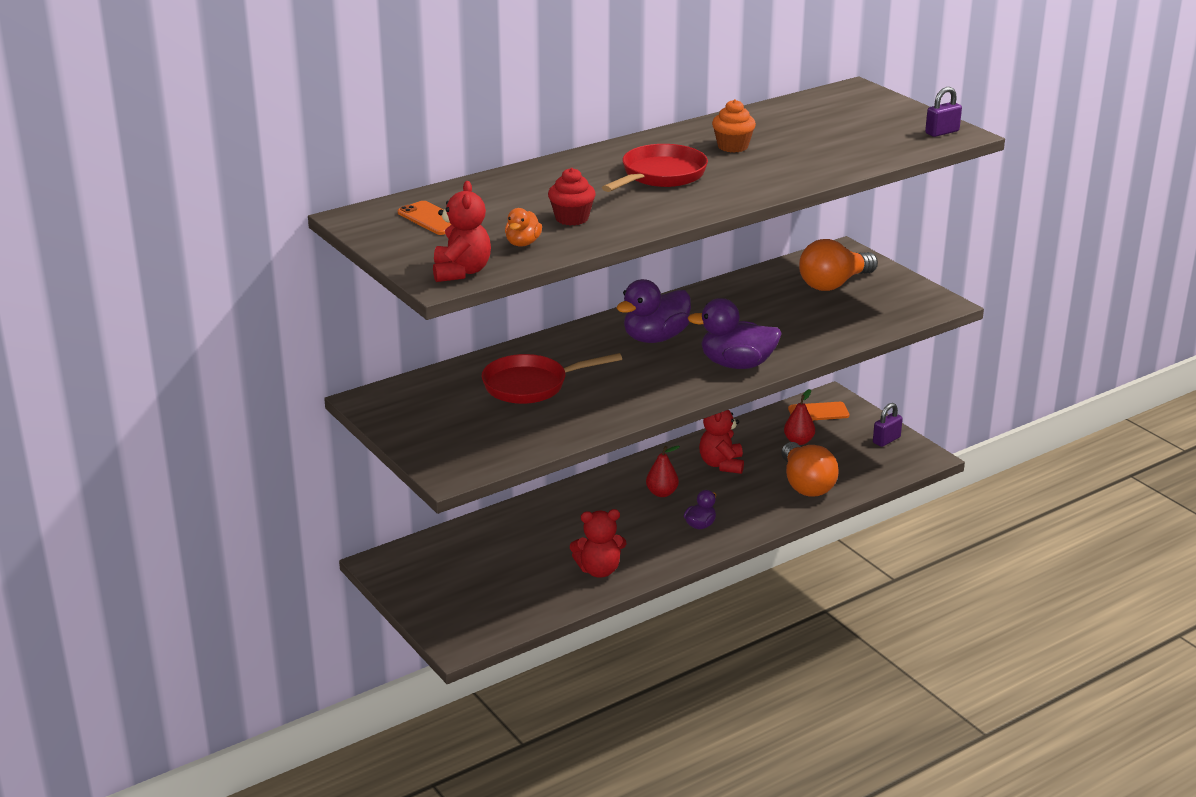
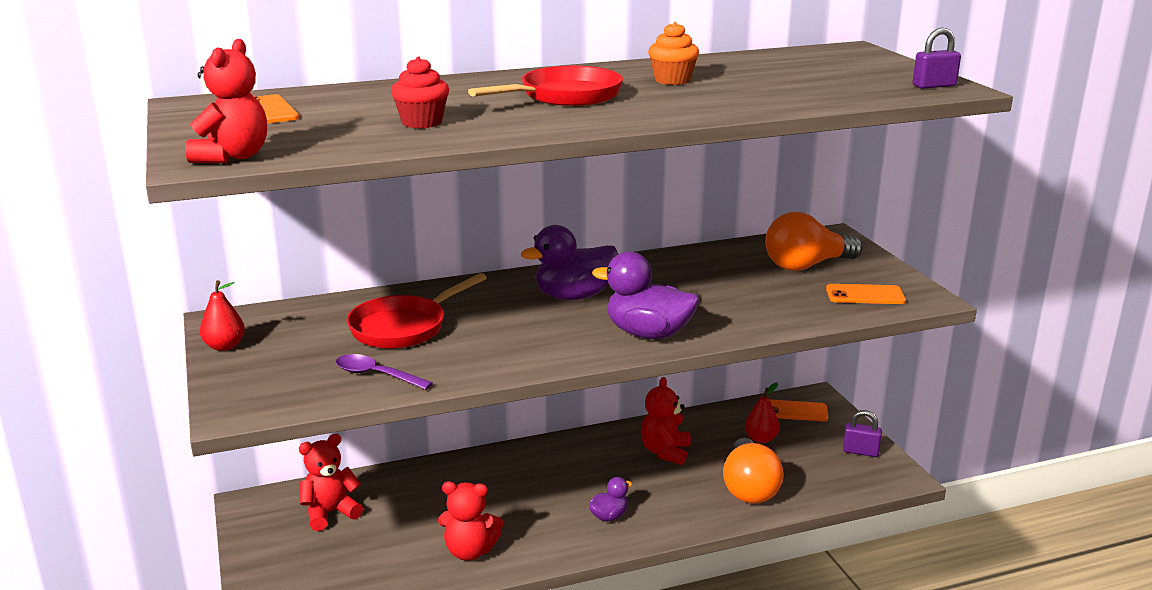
camera: 15 degrees right, 5 degrees down
red pan [482,353,622,404] -> red pan turned 45 degrees counterclockwise [347,273,487,349]
orange duck [505,208,542,247] -> none
red pear [646,445,680,497] -> red pear moved to [200,280,245,351]
purple padlock [873,403,903,447] -> purple padlock turned 45 degrees clockwise [843,410,882,457]
none -> red teddy bear [299,433,363,531]
none -> purple spoon [336,354,433,390]
none -> orange phone [826,284,906,304]

